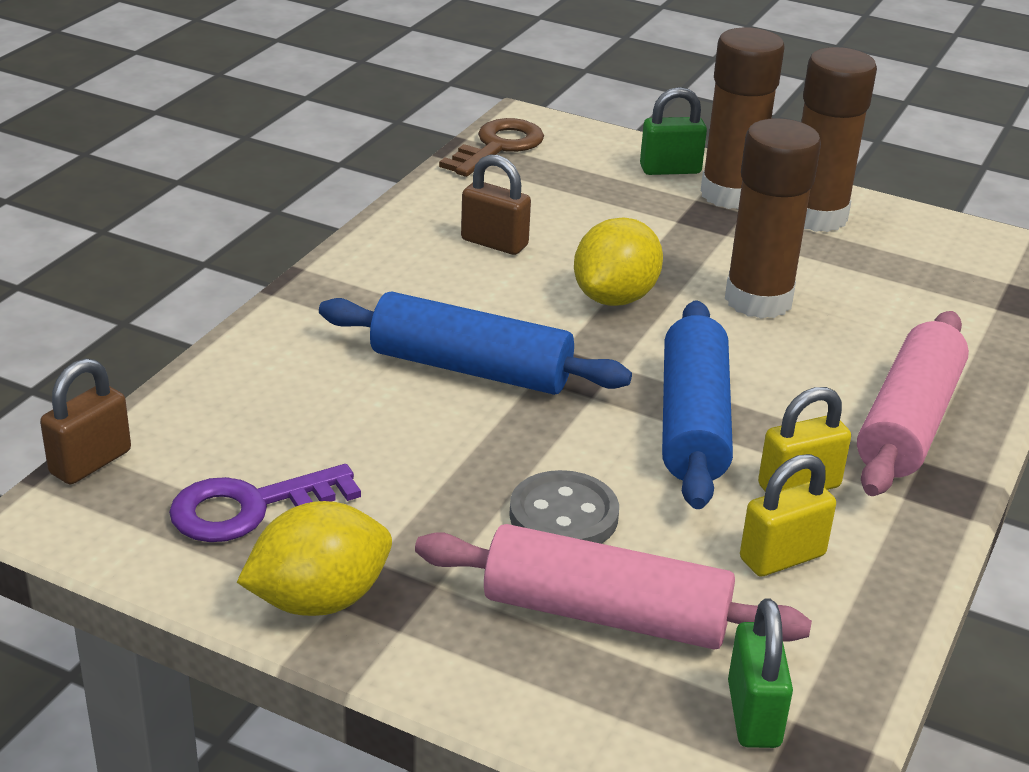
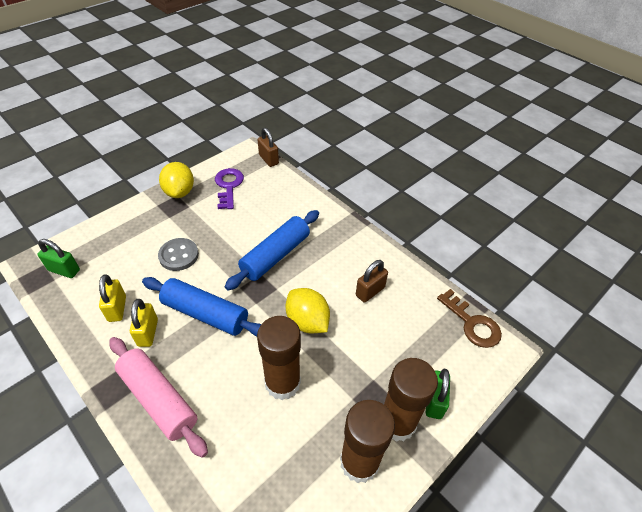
camera: 110 degrees right, 15 degrees up
pink rolling pin [415,524,812,650] -> none

